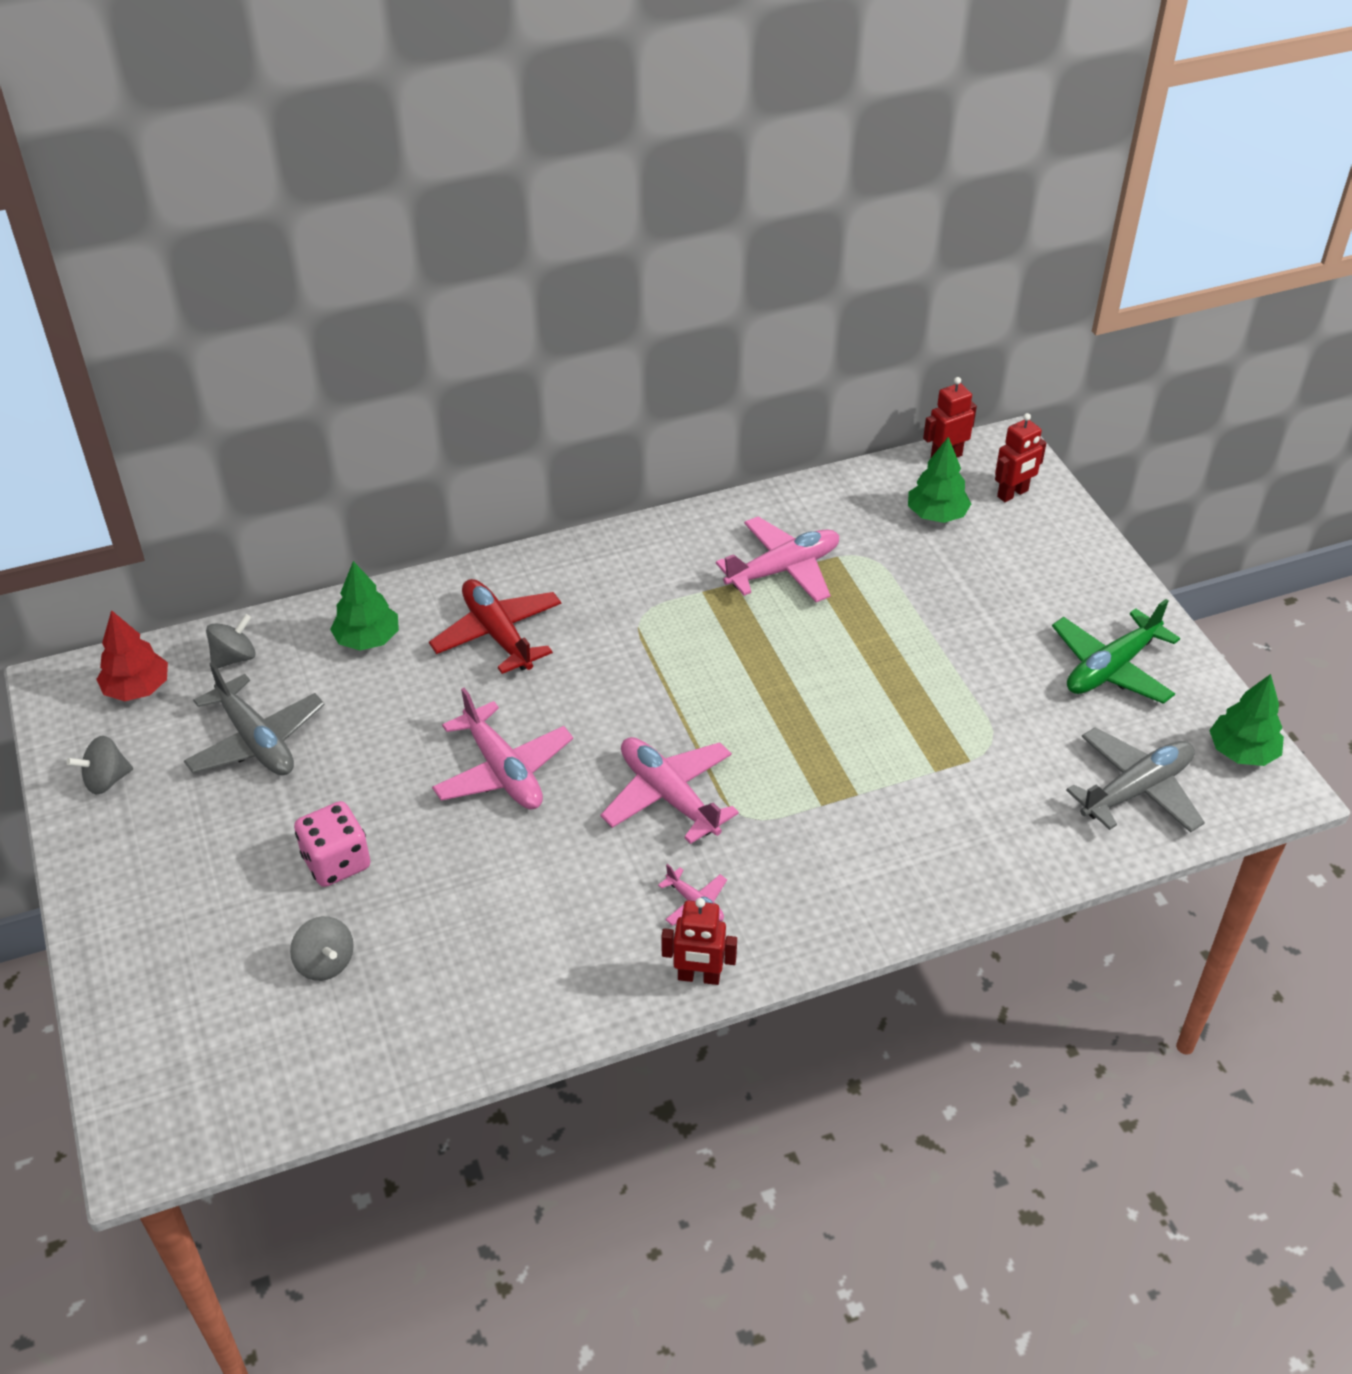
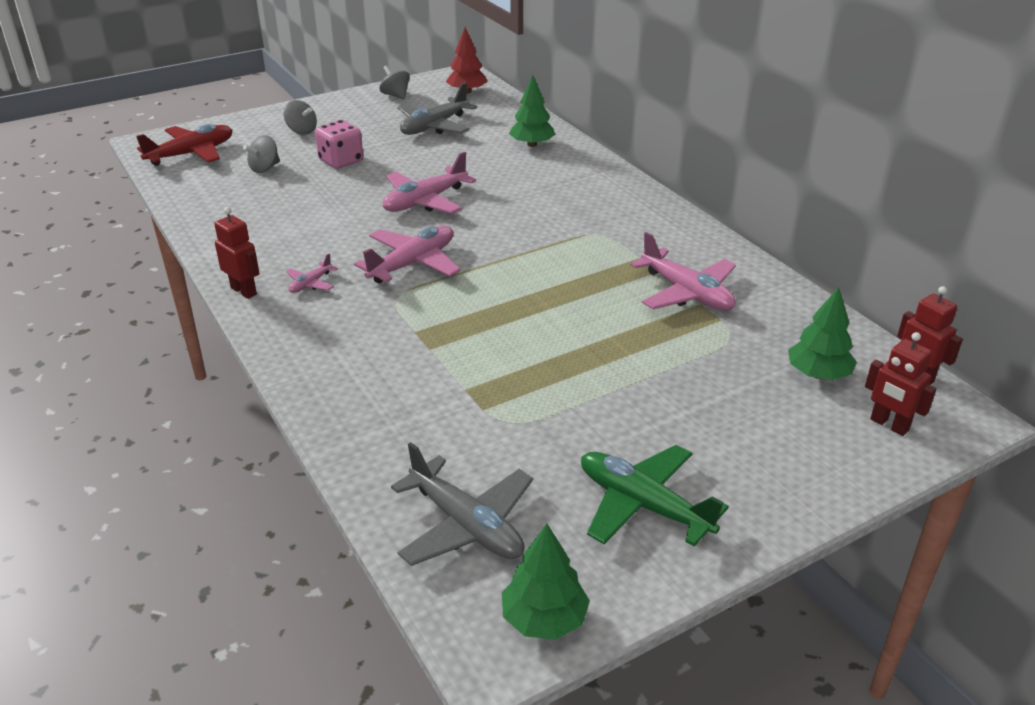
camera: 80 degrees right, 10 degrees down
grey spinning top [206,614,256,668] -> grey spinning top moved to [284,100,317,135]
red plane [429,579,561,674] -> red plane moved to [136,124,233,166]
red robot [661,898,737,985] -> red robot turned 135 degrees clockwise [214,207,260,299]

